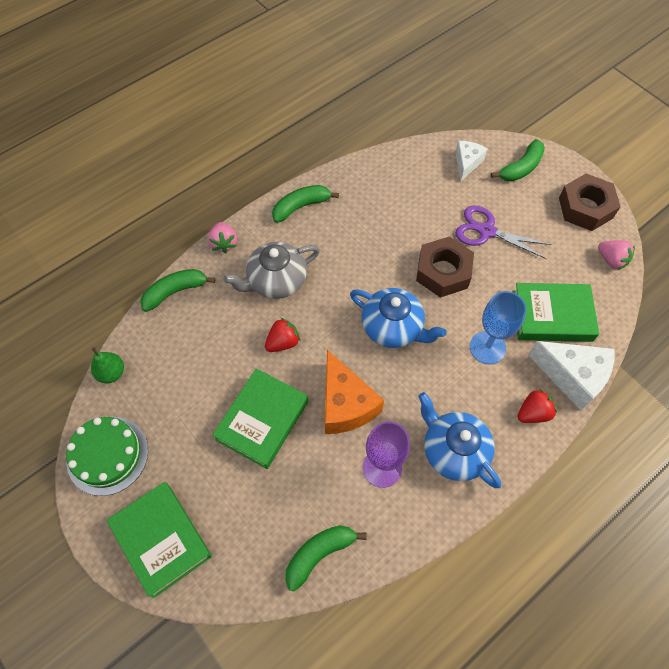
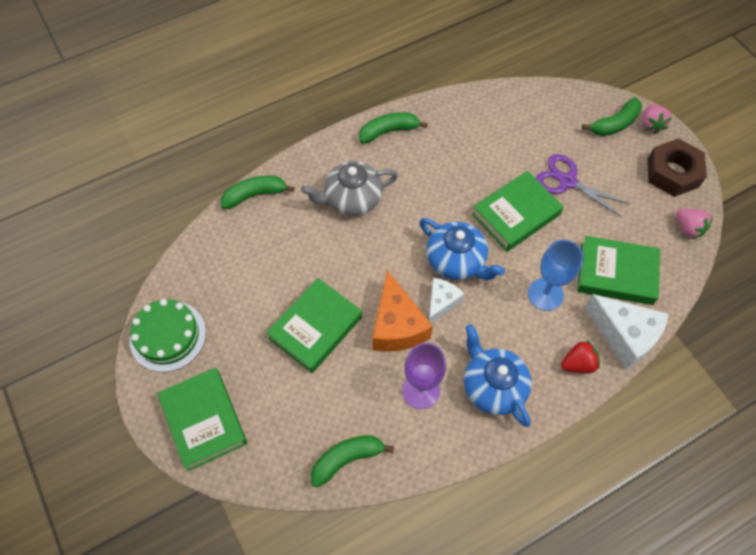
camera: 10 degrees right, 0 degrees up
green pear [91,347,124,383] -> none
pink strawberry [208,222,237,253] -> pink strawberry moved to [642,104,672,134]
red strawberry [265,318,301,352] -> none
brown nut [416,236,474,298] -> green book [472,171,564,252]
white cheese [455,141,488,181] -> white cheese moved to [429,278,464,323]

